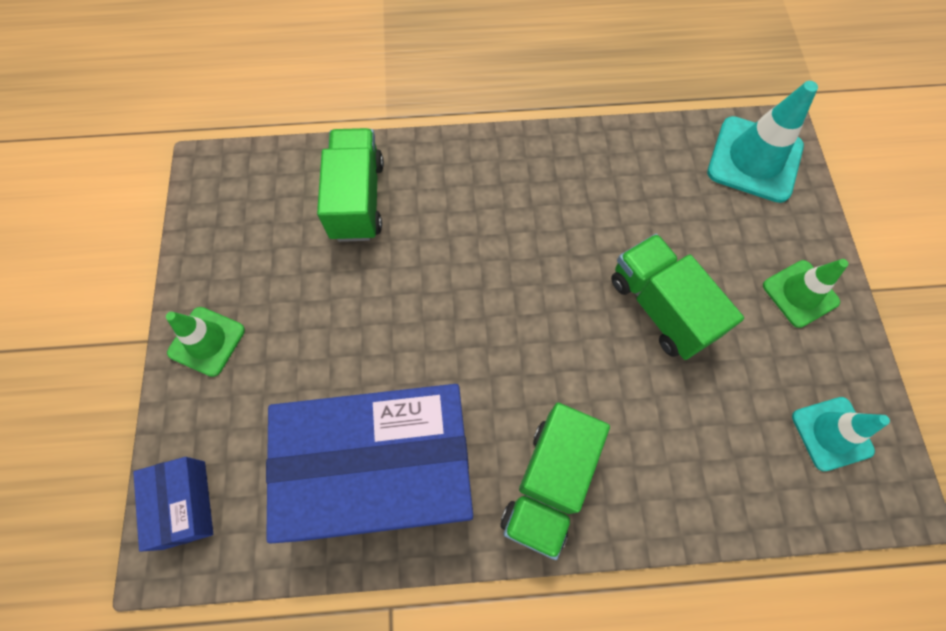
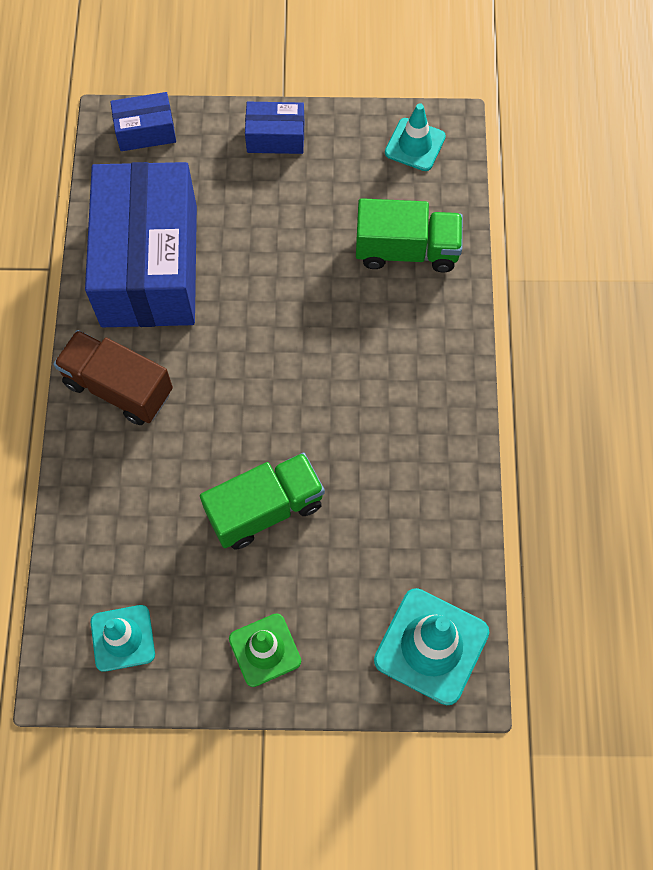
camera: 95 degrees right, 0 degrees up
green traffic cone [166,307,245,377] -> blue box [245,102,304,154]
green truck [500,403,610,560] -> brown truck [54,330,173,425]
none -> turquoise traffic cone [385,103,446,171]

